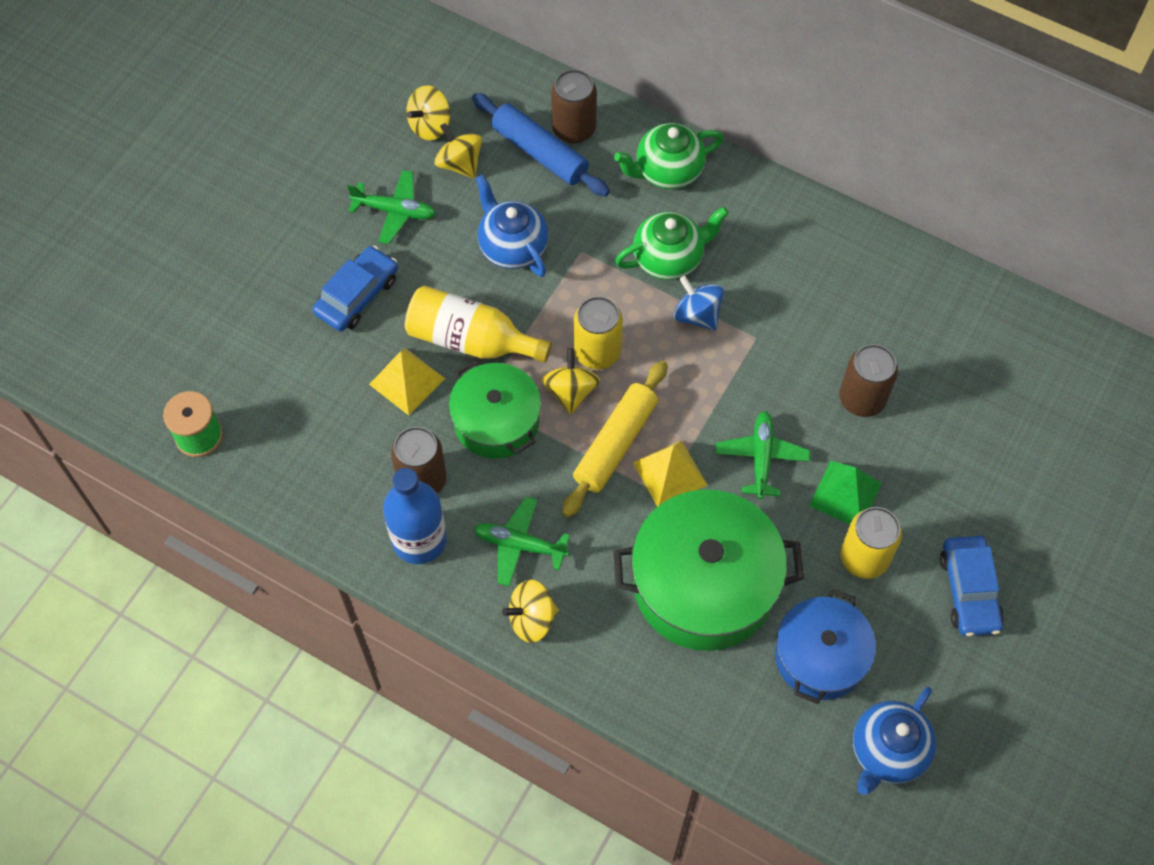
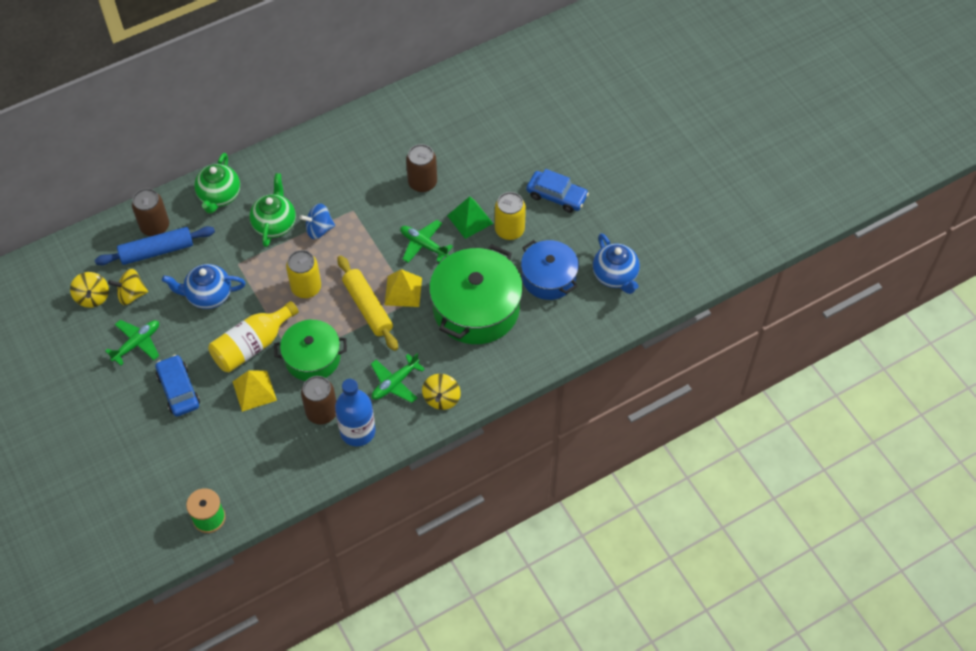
camera: 60 degrees left, 5 degrees down
yellow spinning top [542,348,600,414] -> none

